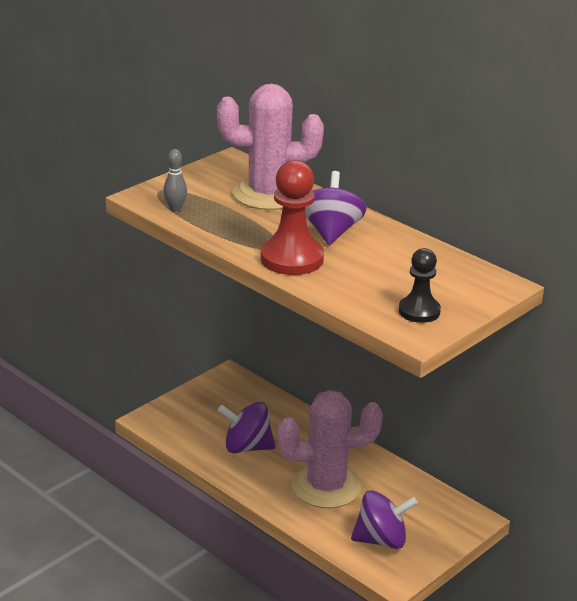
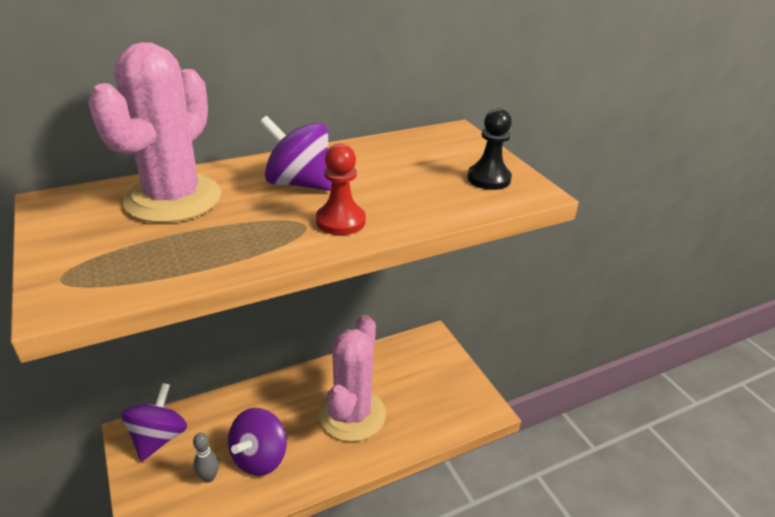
camera: 70 degrees left, 5 degrees up
grey bowling pin [163,149,187,212] -> grey bowling pin moved to [193,433,219,482]
red pawn [260,160,324,275] -> red pawn [316,143,366,235], size x0.62
purple spinning top [351,490,418,549] -> purple spinning top moved to [121,383,187,462]

